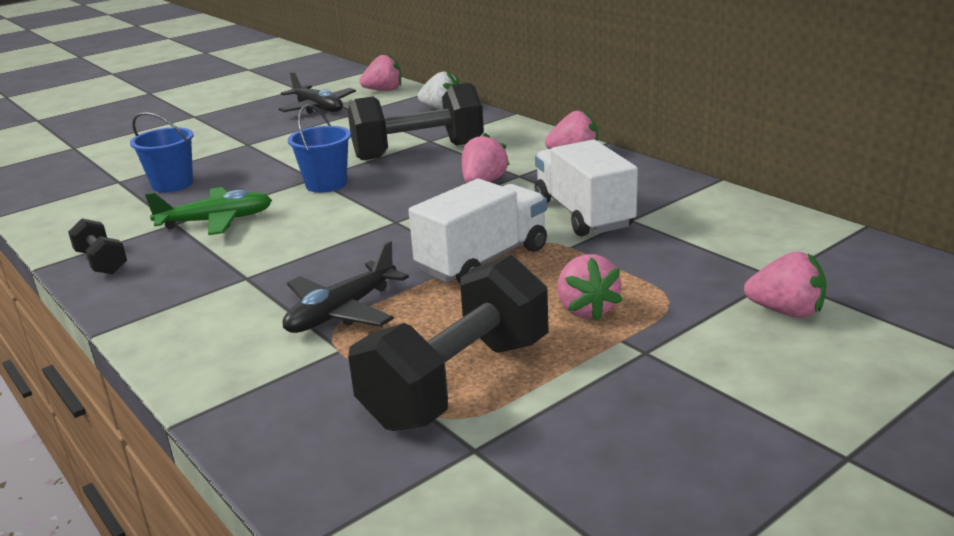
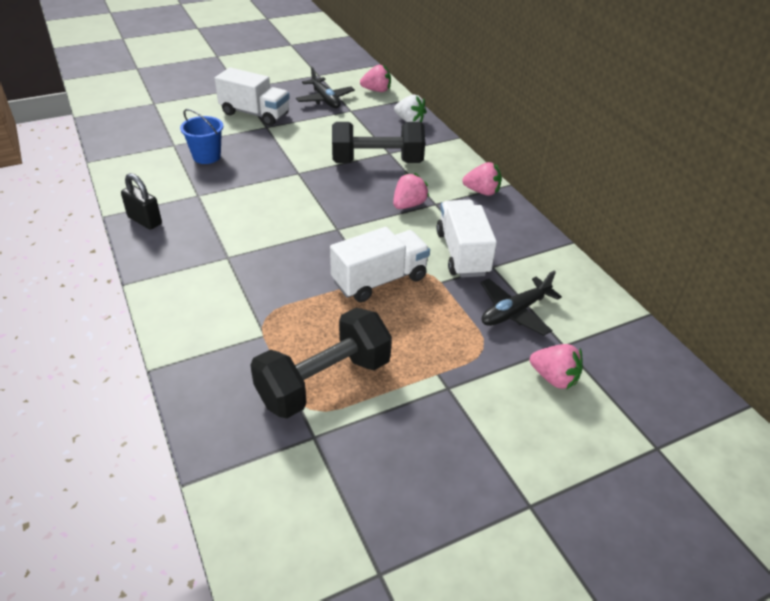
camera: 10 degrees right, 15 degrees up
black dumbbell [68,218,127,274] -> black padlock [121,173,162,230]
green plane [145,187,272,235] -> none
black plane [283,240,409,333] -> black plane moved to [481,271,562,336]
blue bucket [288,104,351,193] -> none
pink strawberry [557,254,623,321] -> none
none -> white truck [214,67,290,126]

